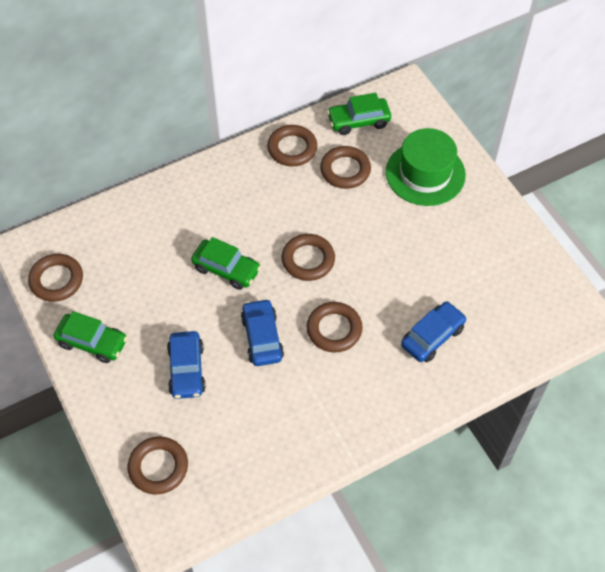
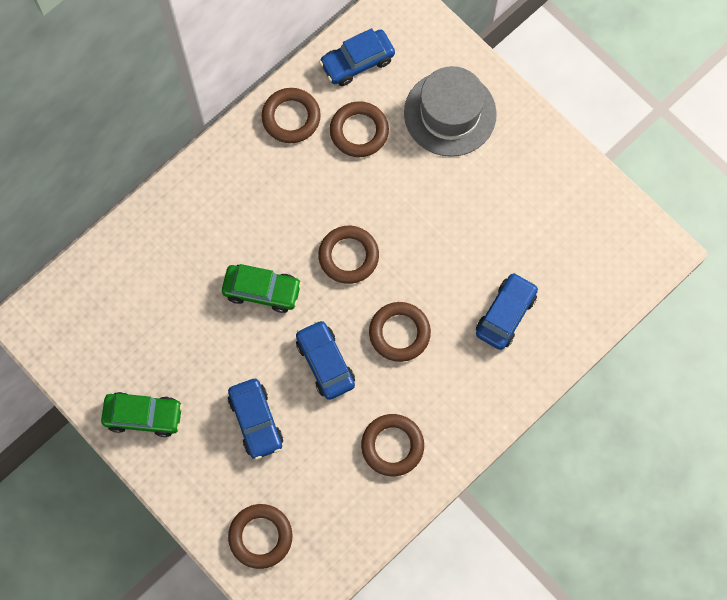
camera: 15 degrees left, 15 degrees up
brown ring [28,254,83,302] -> brown ring moved to [361,414,424,476]
green car [327,93,391,135] -> blue car [319,28,395,86]
green hat [386,128,466,206] -> grey hat [404,66,497,157]

